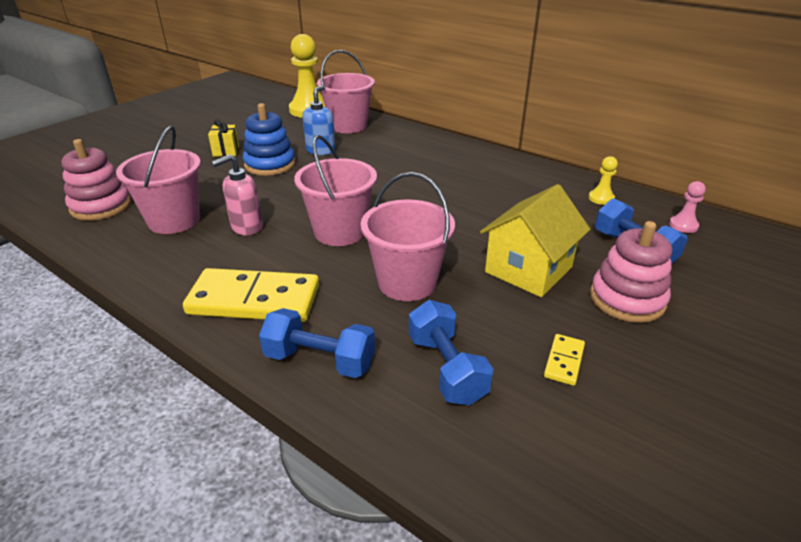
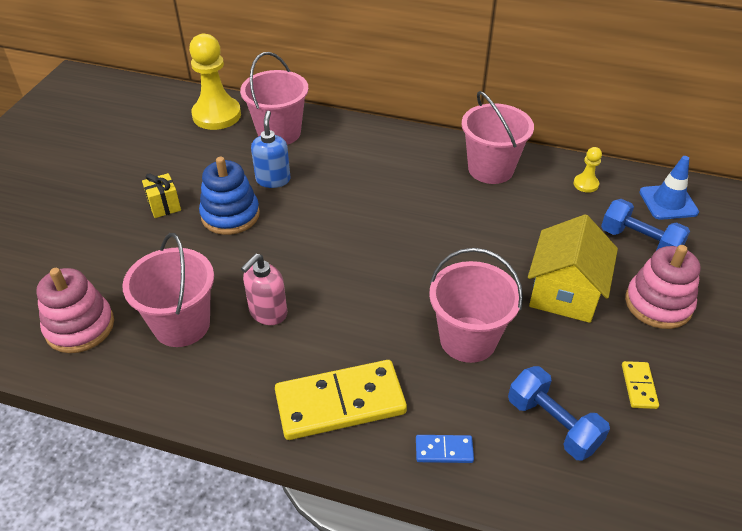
camera: 20 degrees left, 10 degrees up
blue dumbbell [259,308,375,378] -> blue domino [416,435,474,463]
pink bucket [294,135,377,246] -> pink bucket moved to [462,91,534,184]
pink pawn [669,181,706,233] -> blue traffic cone [640,156,699,220]

